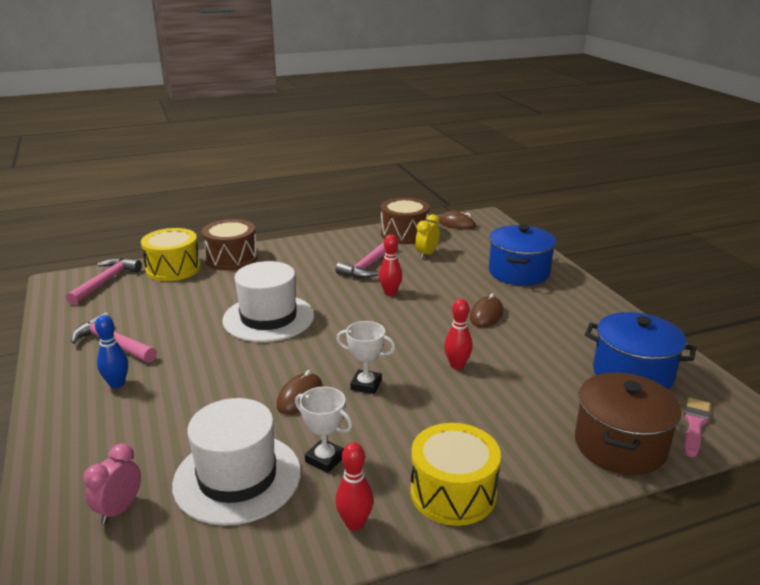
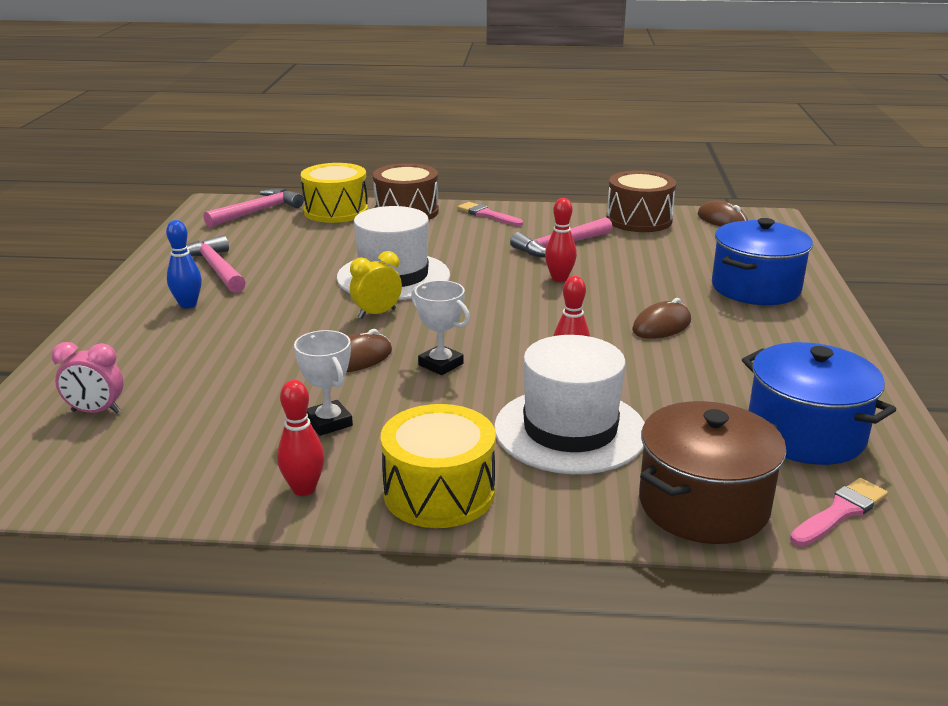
camera: 25 degrees right, 0 degrees up
pink clock [83,443,141,524] -> pink clock turned 135 degrees counterclockwise [52,342,123,413]
white hat [172,398,301,526] -> white hat moved to [494,335,645,474]
yellow clock [415,214,440,259] -> yellow clock moved to [350,251,402,319]
none -> pink brush [457,202,523,226]

